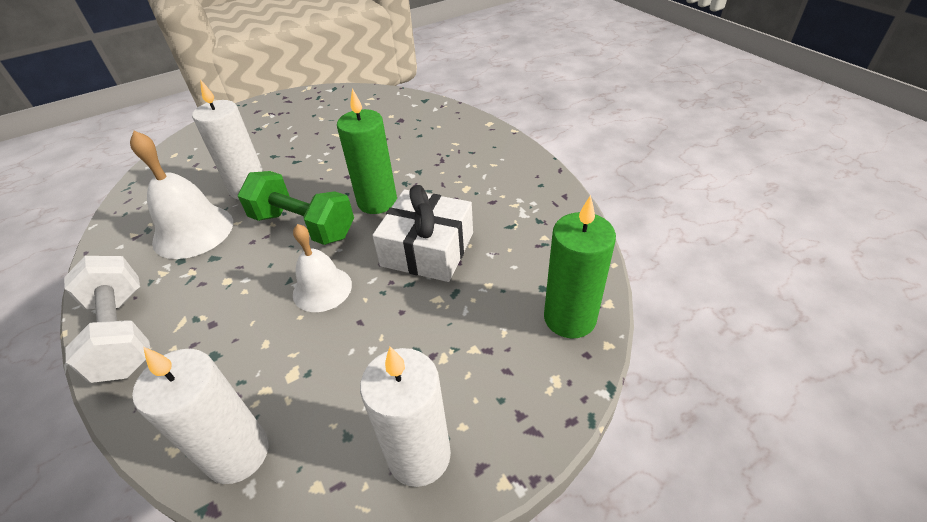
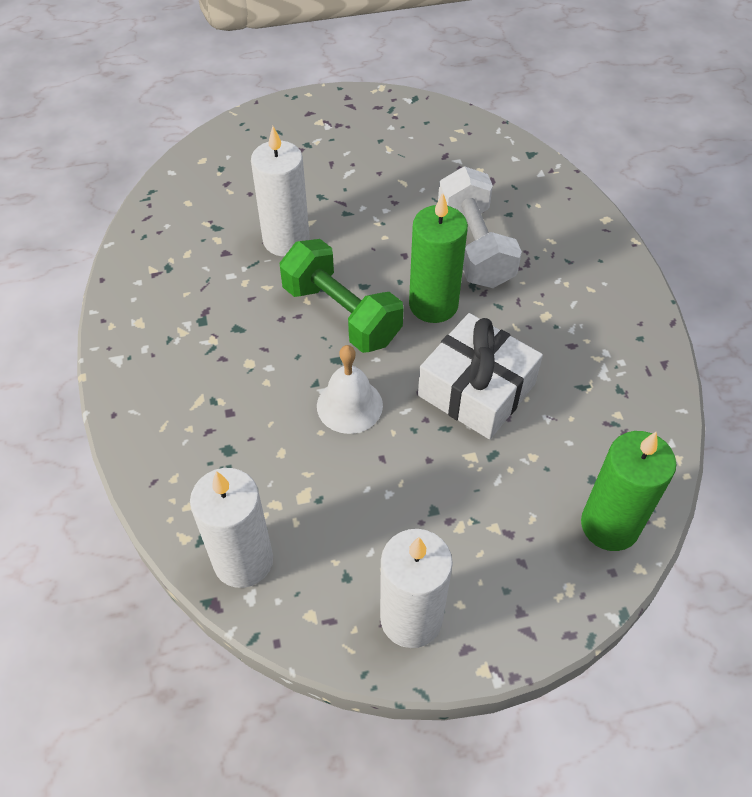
camera: 15 degrees right, 10 degrees up
white dumbbell [64,256,151,383] -> white dumbbell moved to [438,167,522,288]
white bell [130,131,233,259] -> none

